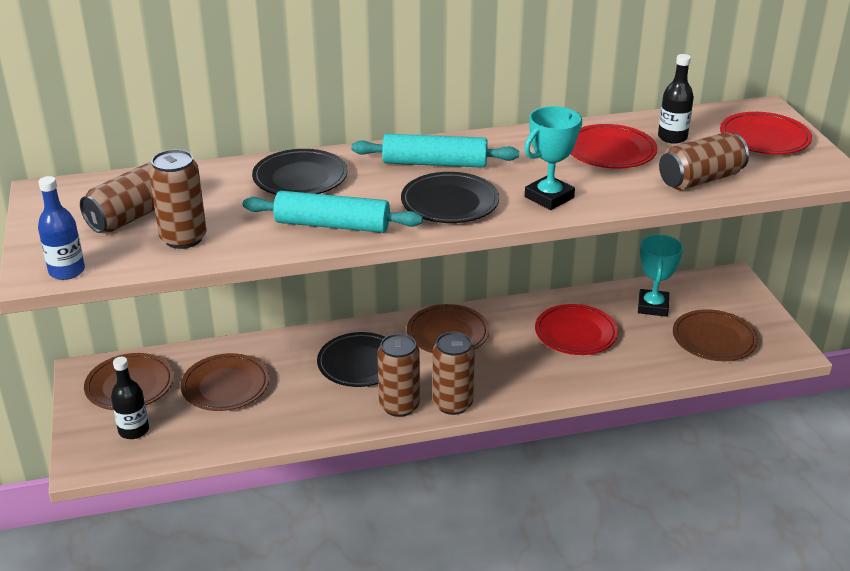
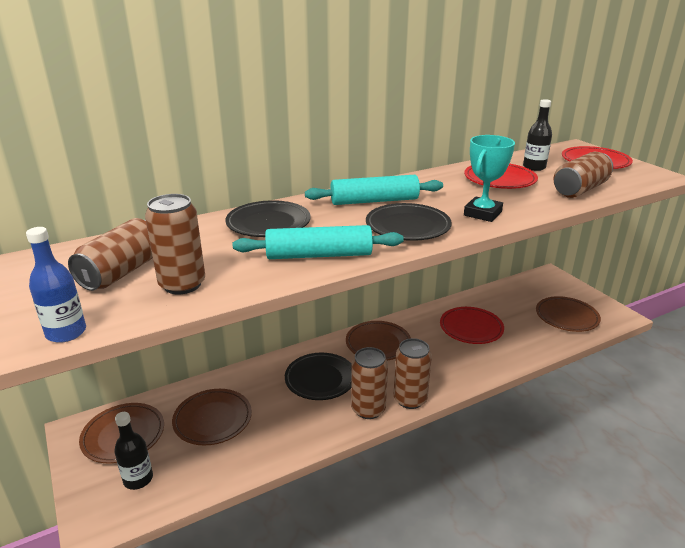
camera: 15 degrees left, 5 degrees down
turquoise trophy [638,235,683,317] -> none

